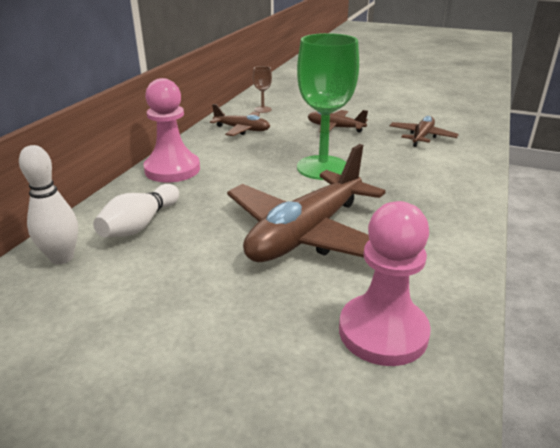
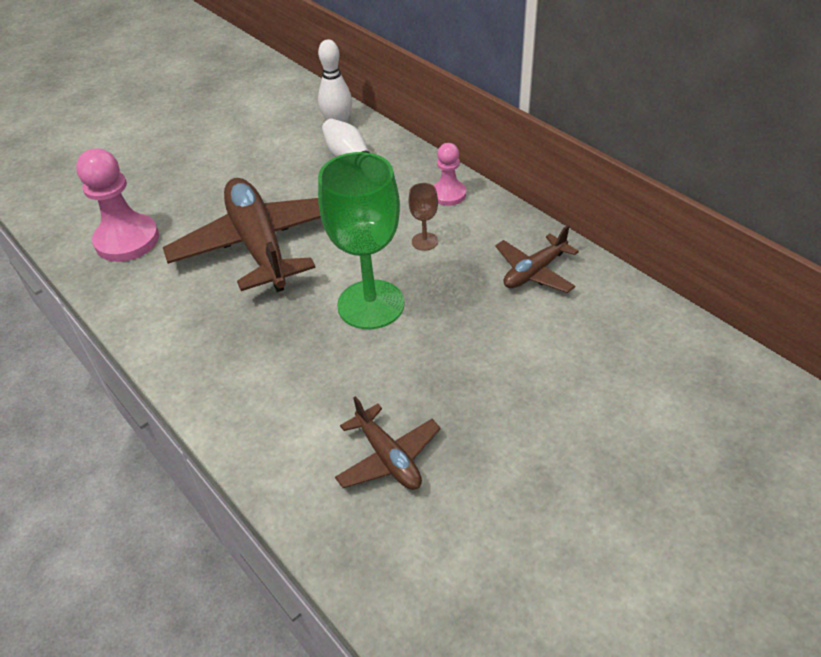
camera: 120 degrees right, 15 degrees up
pink pawn [144,78,200,182] -> pink pawn [433,143,466,206], size x0.58
brown goblet [253,66,272,113] -> brown goblet moved to [408,183,438,251]
brown plane [308,110,368,133] -> none

